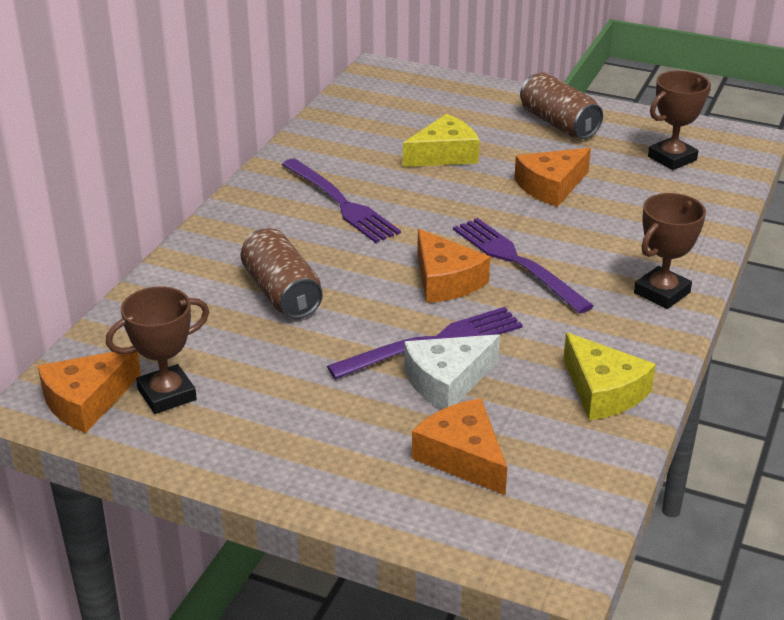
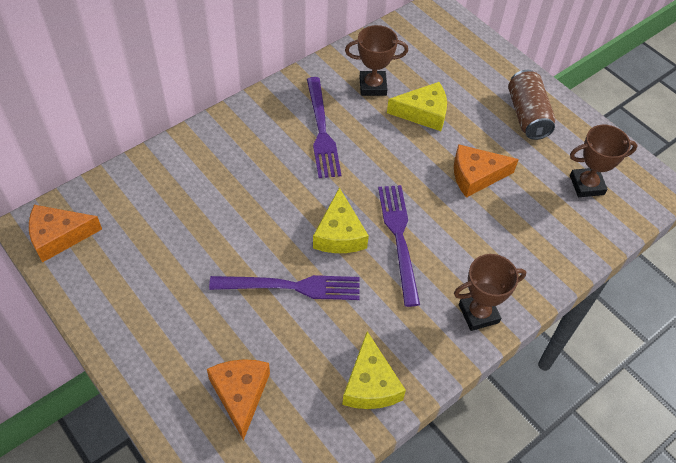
camera: 25 degrees right, 20 degrees up
brown trophy [106,286,209,414] -> brown trophy moved to [345,25,408,96]
brown can [241,228,323,319] -> none
white cheese [404,334,500,409] -> none
orange cheese [417,229,490,303] -> yellow cheese [313,187,369,253]

